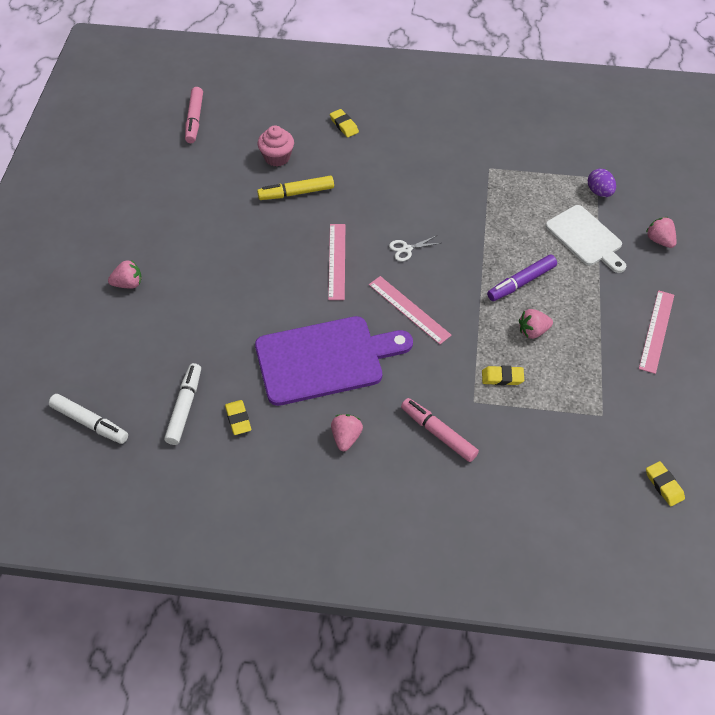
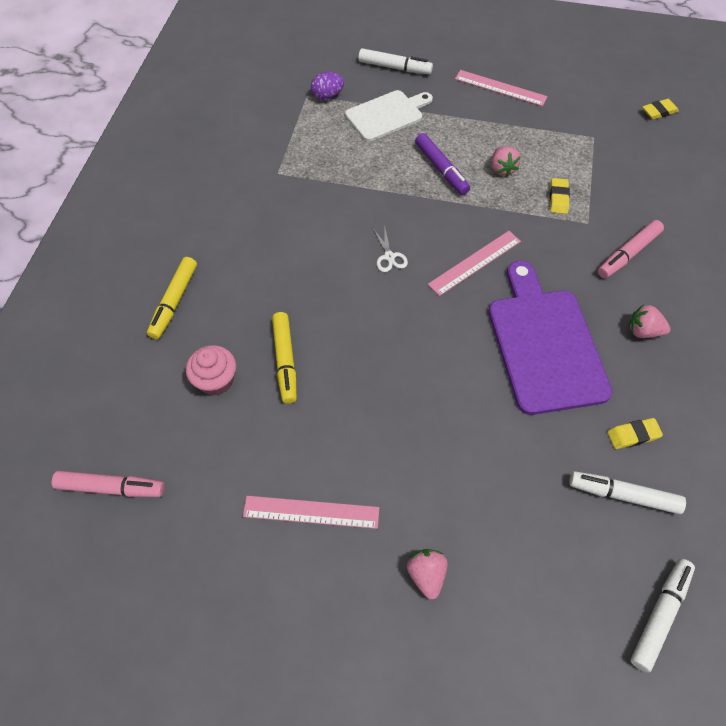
camera: 85 degrees left, 5 degrees up
pink ruler [328,224,345,300] -> pink ruler moved to [243,496,379,529]
yellow eraser [330,109,359,137] -> yellow marker [147,257,197,339]
pink strawberry [646,217,676,248] -> white marker [358,48,433,74]

